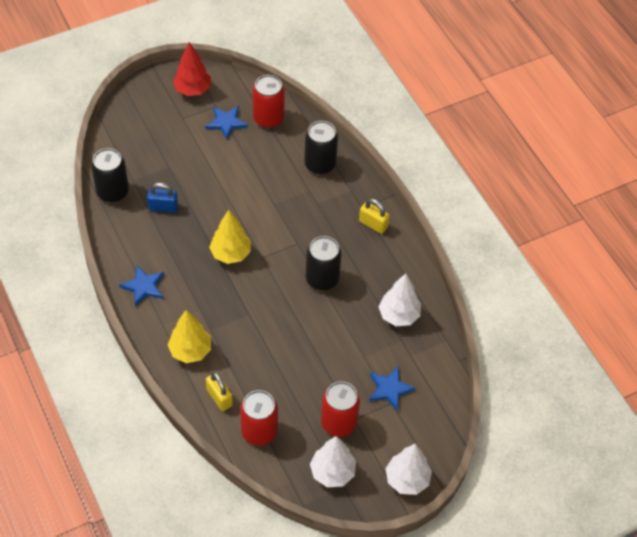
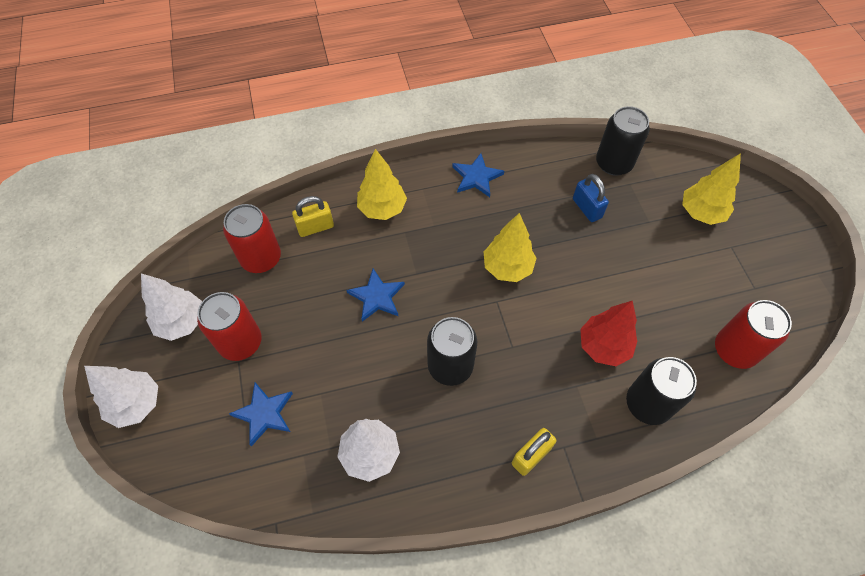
camera: 105 degrees right, 5 degrees up
blue padlock [147,183,178,212] -> blue padlock turned 45 degrees counterclockwise [573,174,609,222]
red tree [173,42,211,96] -> red tree moved to [580,300,638,366]
blue star [205,106,248,139] -> blue star moved to [347,268,405,322]
none -> yellow tree [682,153,741,225]

